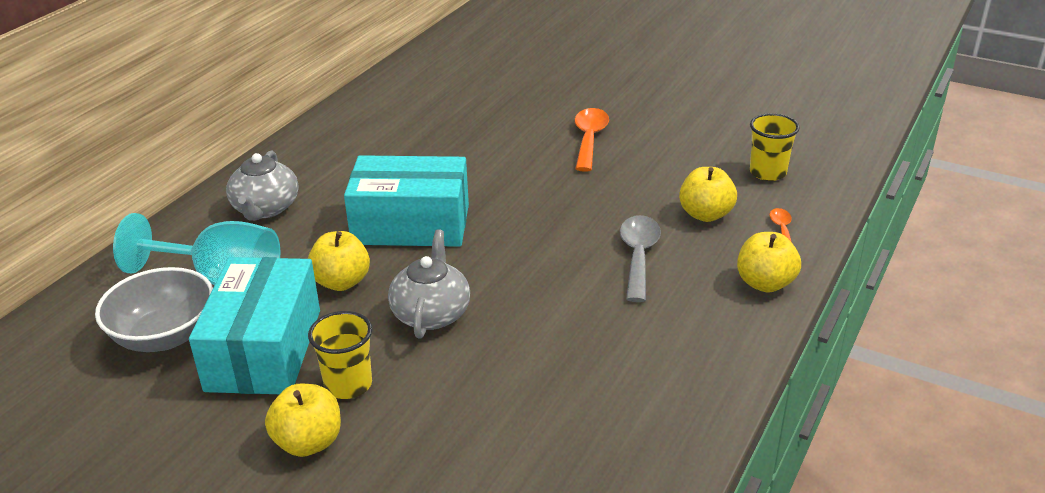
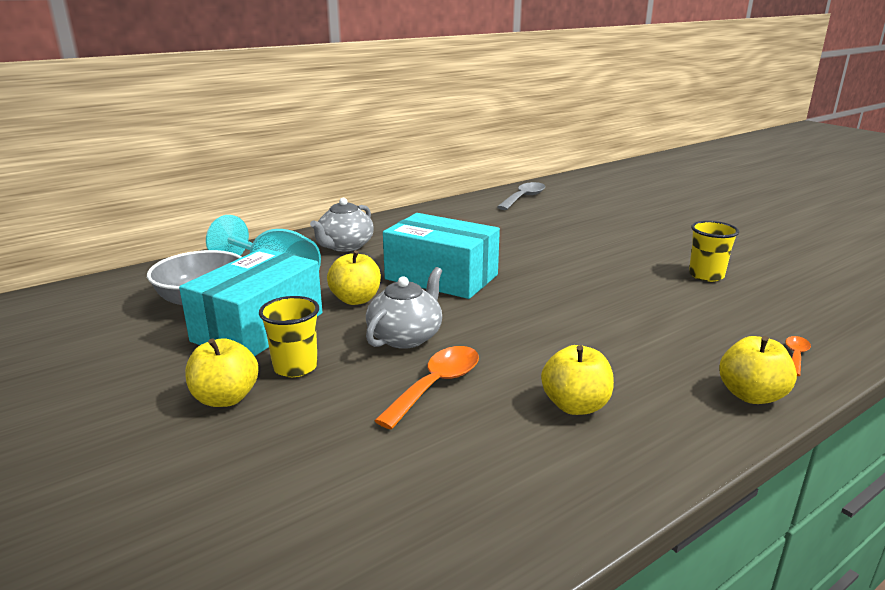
camera: 25 degrees right, 10 degrees down
orange spoon [575,108,609,172] -> orange spoon moved to [374,346,479,429]
grey spoon [620,215,661,302] -> grey spoon moved to [497,182,546,210]
yellow apple [679,167,737,222] -> yellow apple moved to [541,345,614,415]
yellow cup [750,113,800,181] -> yellow cup moved to [689,221,739,282]

